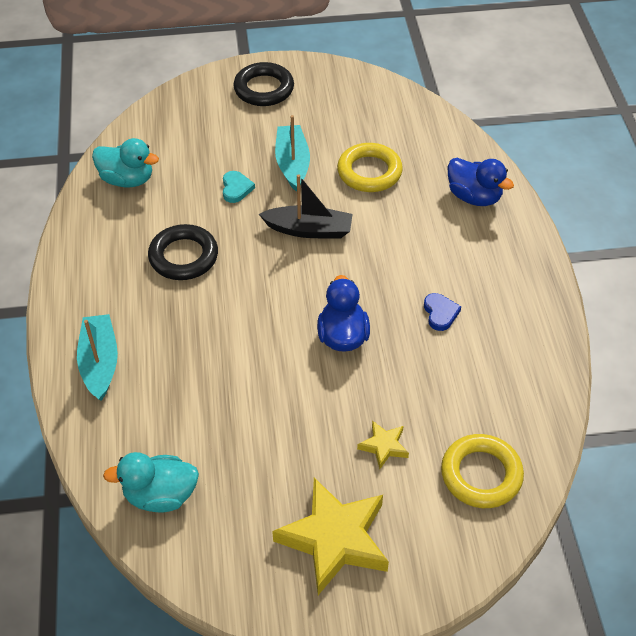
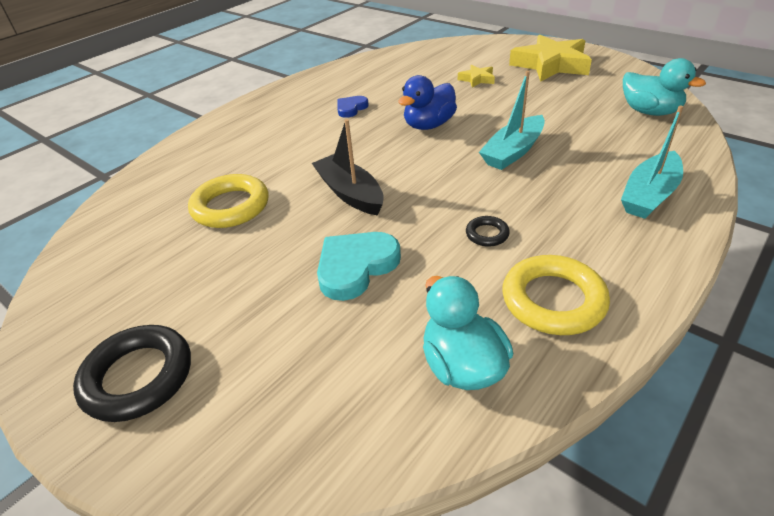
camera: 130 degrees left, 10 degrees down
black ring [148,224,218,280] -> black ring [466,216,510,247], size x0.49
turquoise heart [223,171,255,203] -> turquoise heart [317,232,401,301], size x1.71
turquoise boat [275,115,310,192] -> turquoise boat moved to [479,71,545,170]
yellow ring [441,434,524,508] -> yellow ring moved to [502,255,610,335]
blue duck [448,158,514,206] -> none

